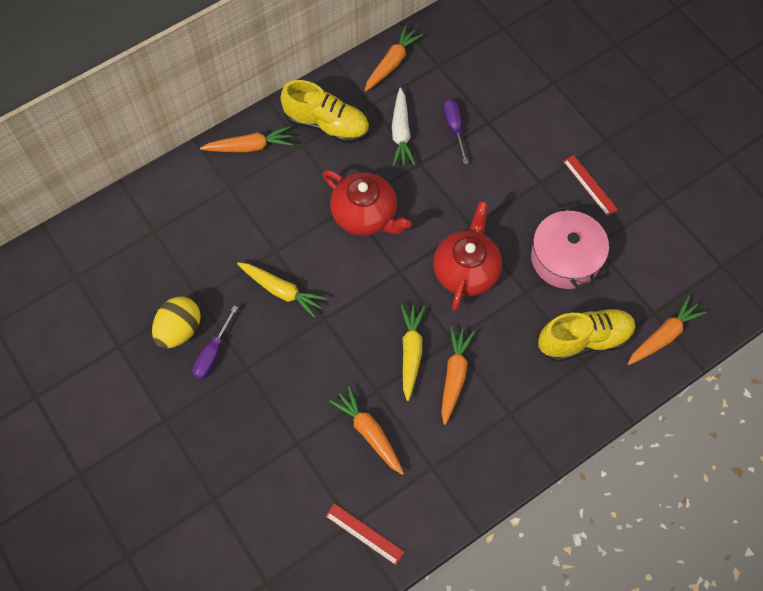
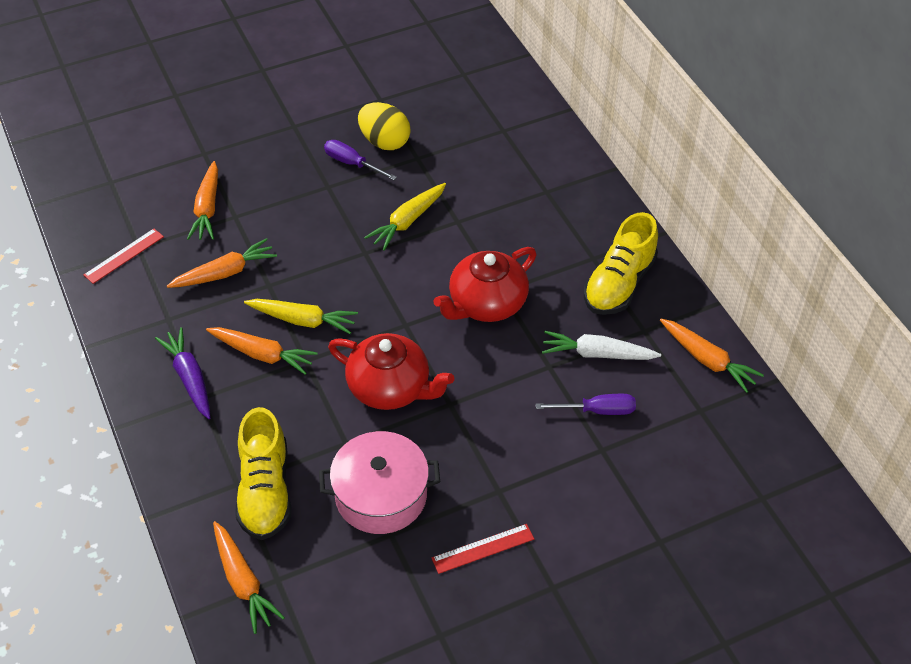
camera: 100 degrees right, 15 degrees down
orange carrot [200,126,293,153] -> orange carrot moved to [187,161,218,240]
none -> purple carrot [155,327,211,419]

